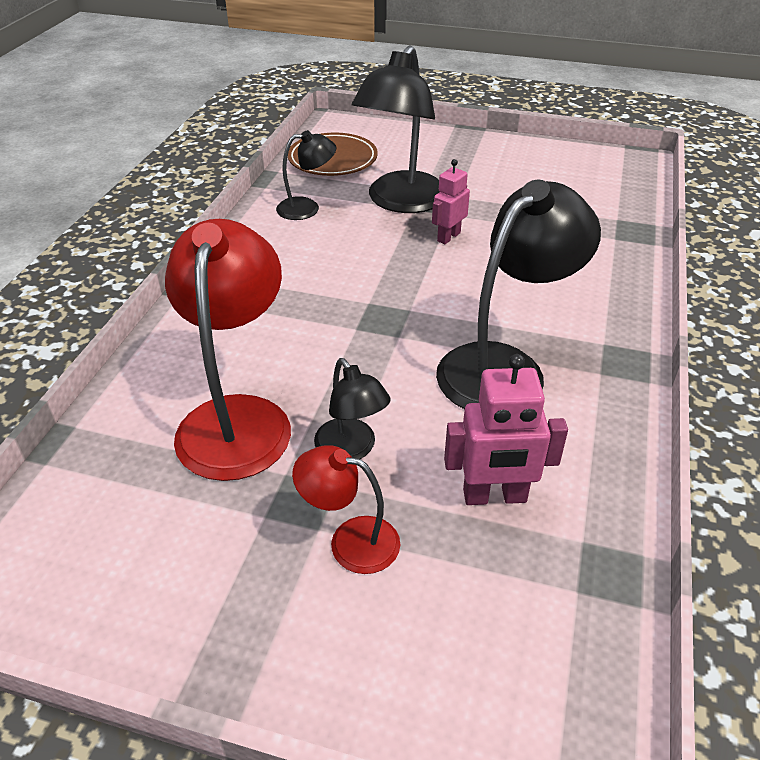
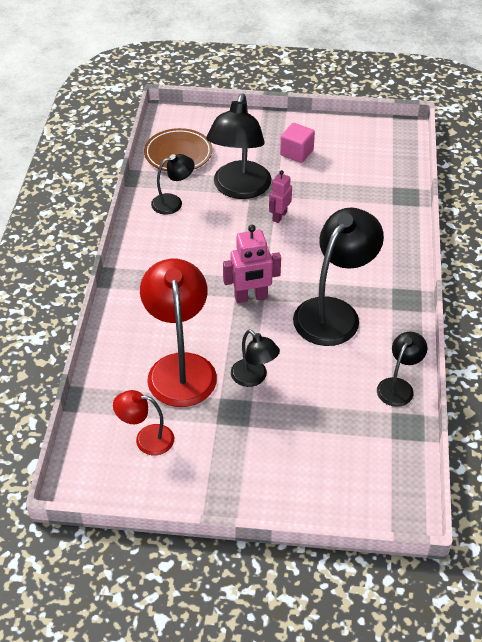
camera: 10 degrees left, 5 degrees up
red lamp [292,445,400,574] -> red lamp moved to [113,390,174,455]
pink robot [444,354,568,505] -> pink robot moved to [223,225,281,303]
none -> pink cube [280,123,315,163]
none -> black lamp [377,332,427,407]

